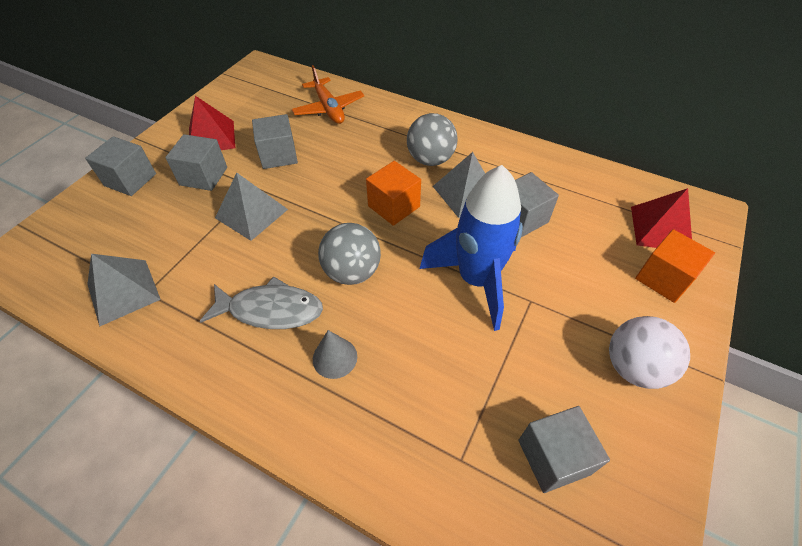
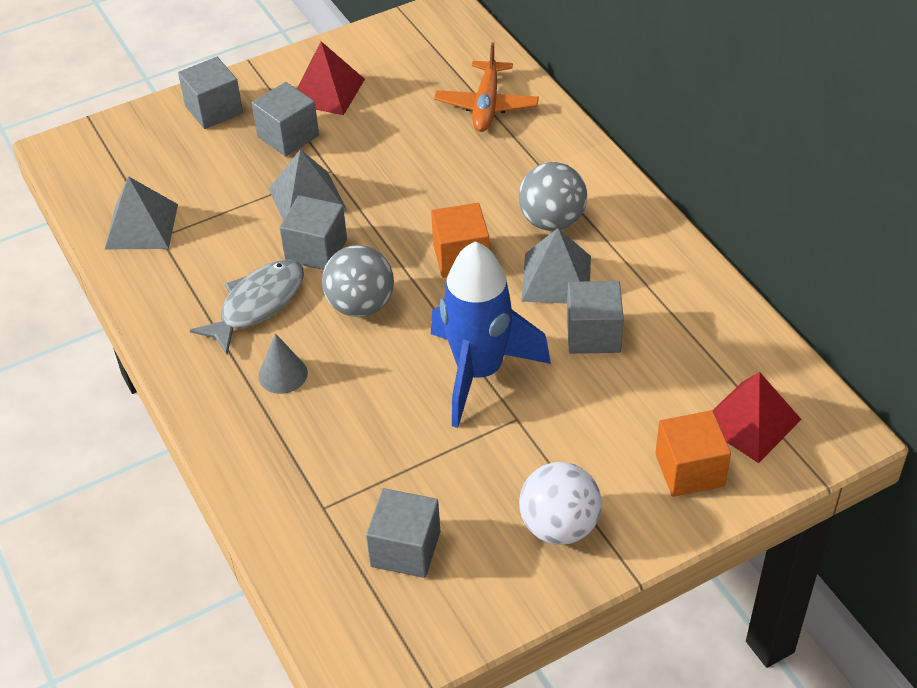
camera: 35 degrees right, 5 degrees down
grey fish [200,276,323,329] -> grey fish turned 90 degrees counterclockwise [190,260,304,354]
grey cube [252,114,298,169] -> grey cube moved to [280,195,347,270]

